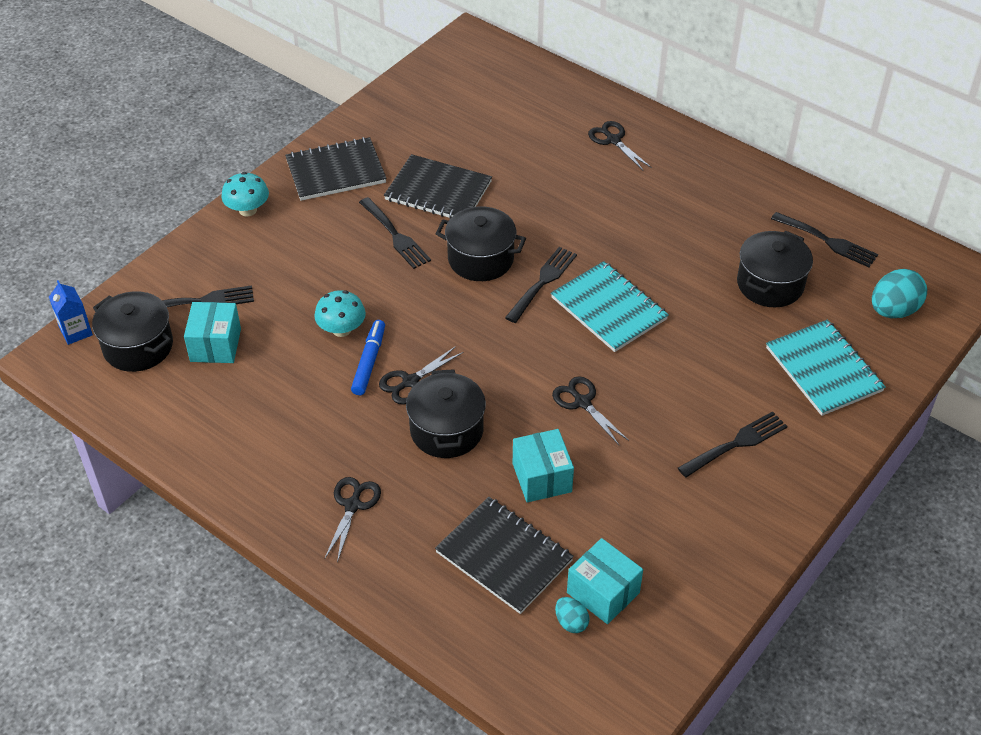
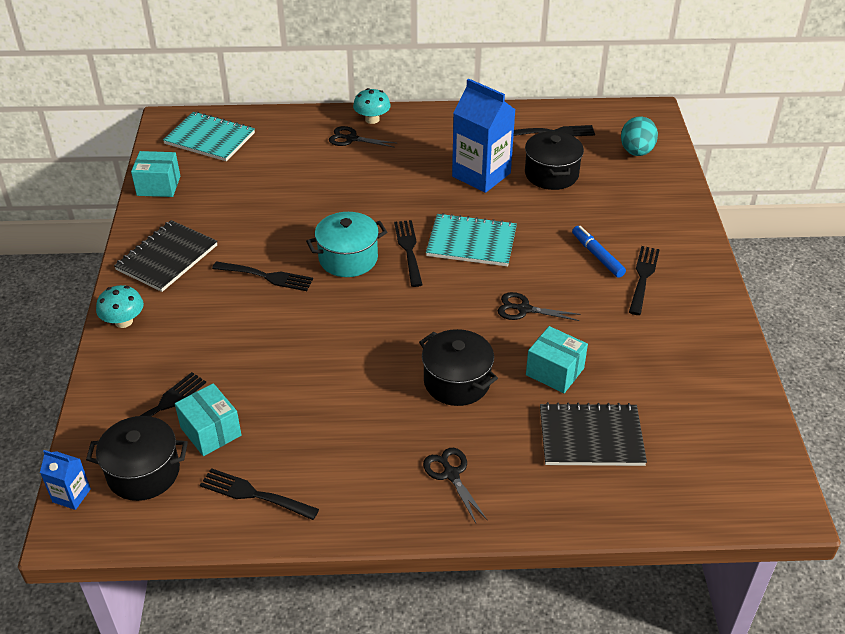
camera: 40 degrees left, 5 degrees down
turquoise mushroom [314,290,366,337] -> turquoise mushroom moved to [353,88,391,124]
blue marker [351,320,385,395] -> blue marker moved to [572,226,626,278]
black scissors [379,346,463,404] -> none
black notebook [384,154,492,218] -> none
black pot [435,206,526,281] -> turquoise pot [306,212,387,277]
turquoise egg [555,597,590,633] -> none
turquoise box [567,538,643,624] -> turquoise box moved to [131,151,180,197]
turquoise notebook [766,319,886,416] -> turquoise notebook moved to [163,112,255,161]
none -> black fork [200,468,319,520]
none -> blue carton [452,78,516,193]

